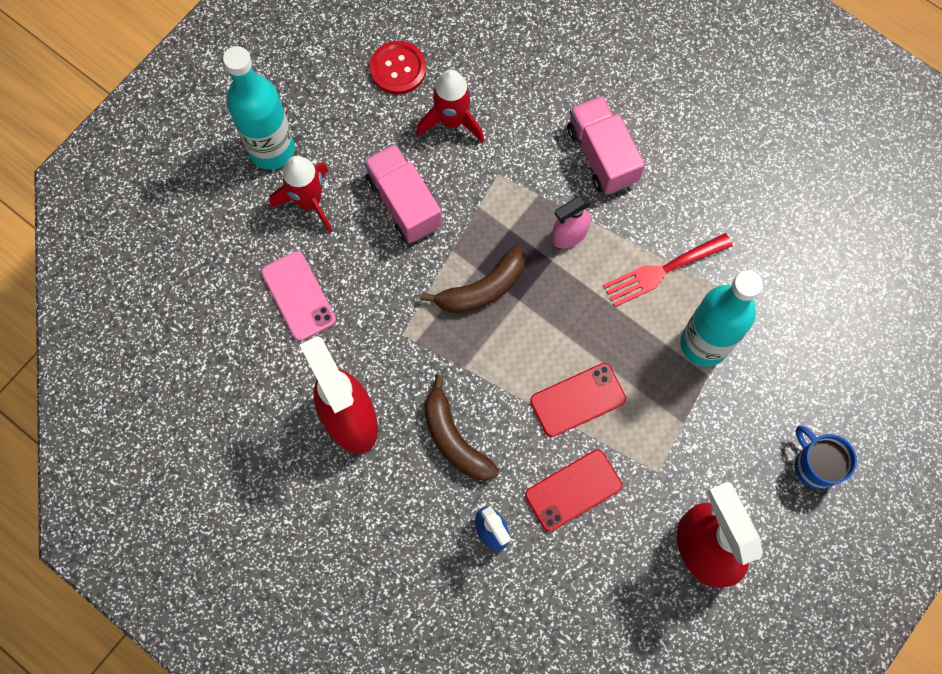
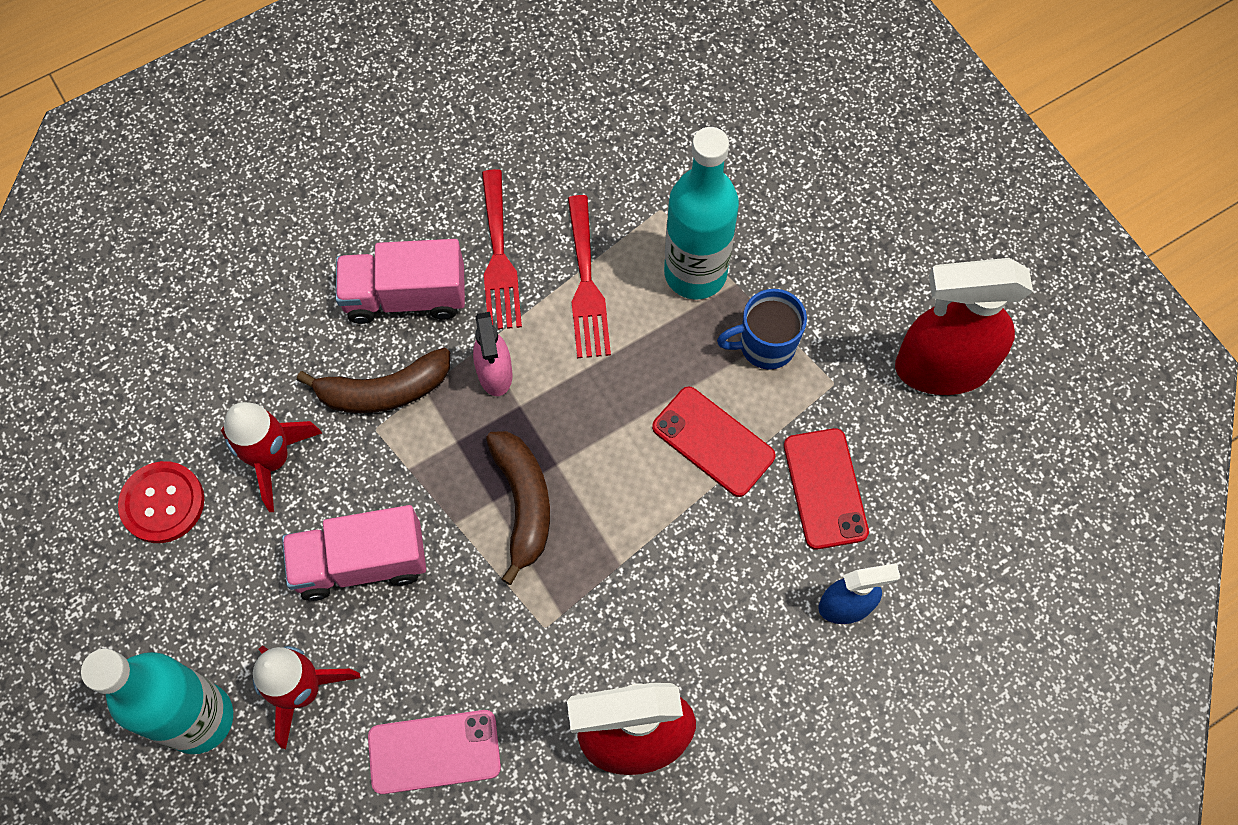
camera: 70 degrees left, 5 degrees down
brown banana [424,375,499,481] -> brown banana moved to [297,348,450,413]
red phone [530,363,626,437] -> red phone turned 45 degrees counterclockwise [652,386,776,497]
blue mug [795,426,857,489] -> blue mug moved to [717,289,807,370]
none -> red fork [482,169,522,330]

